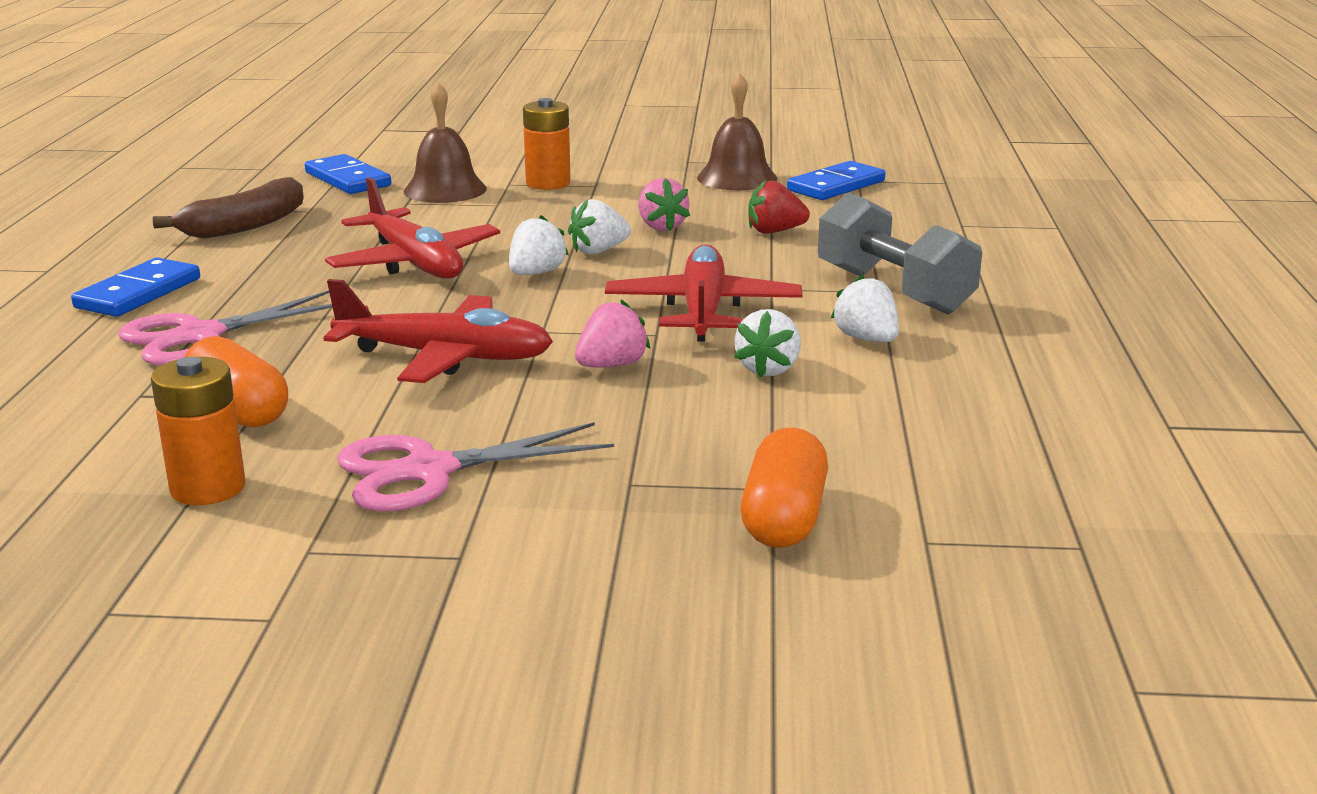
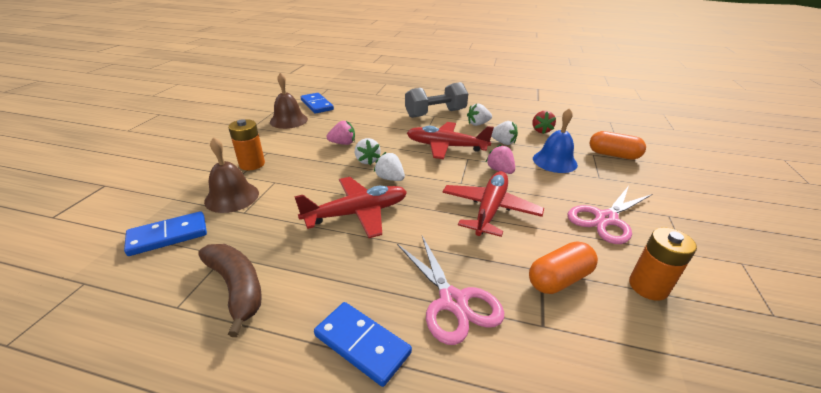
camera: 80 degrees left, 10 degrees up
pink scissors [337,422,614,512] -> pink scissors turned 60 degrees clockwise [567,186,652,244]
red strawberry [748,180,810,234] -> red strawberry moved to [533,111,556,134]
none -> blue bell [533,108,578,173]

